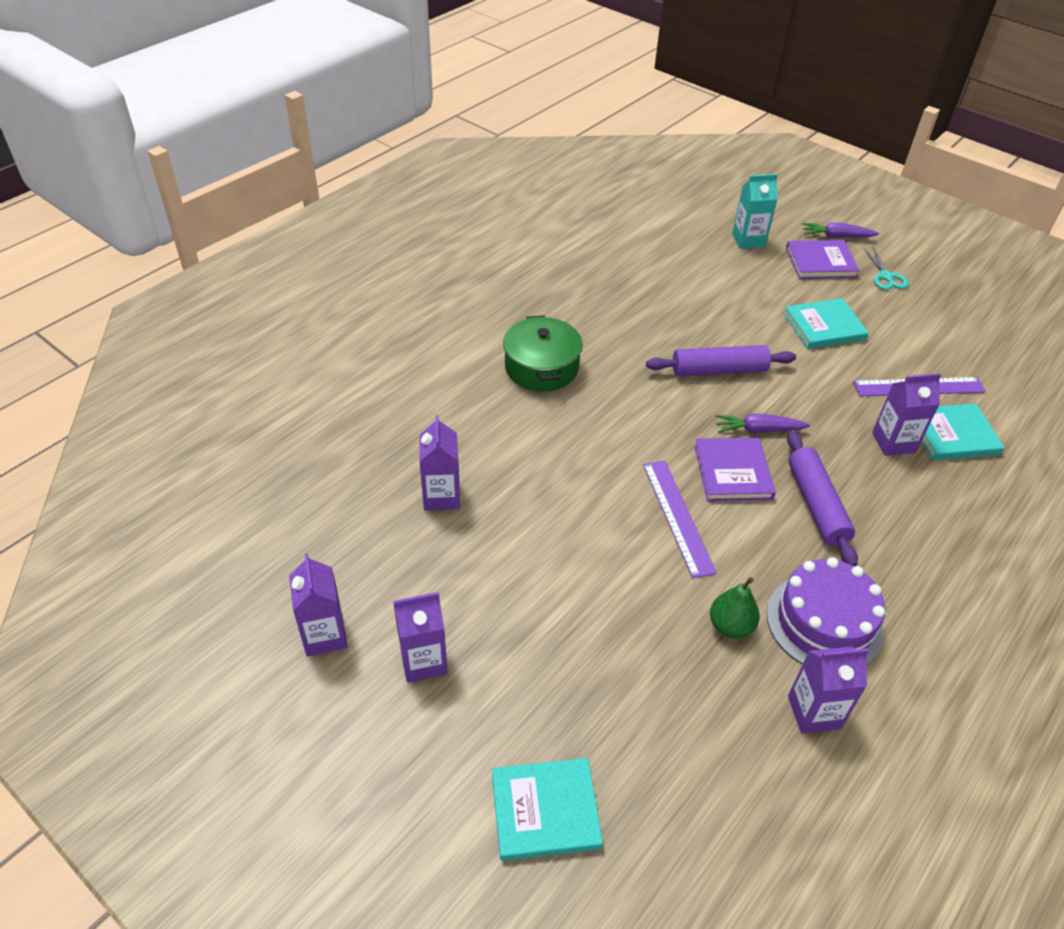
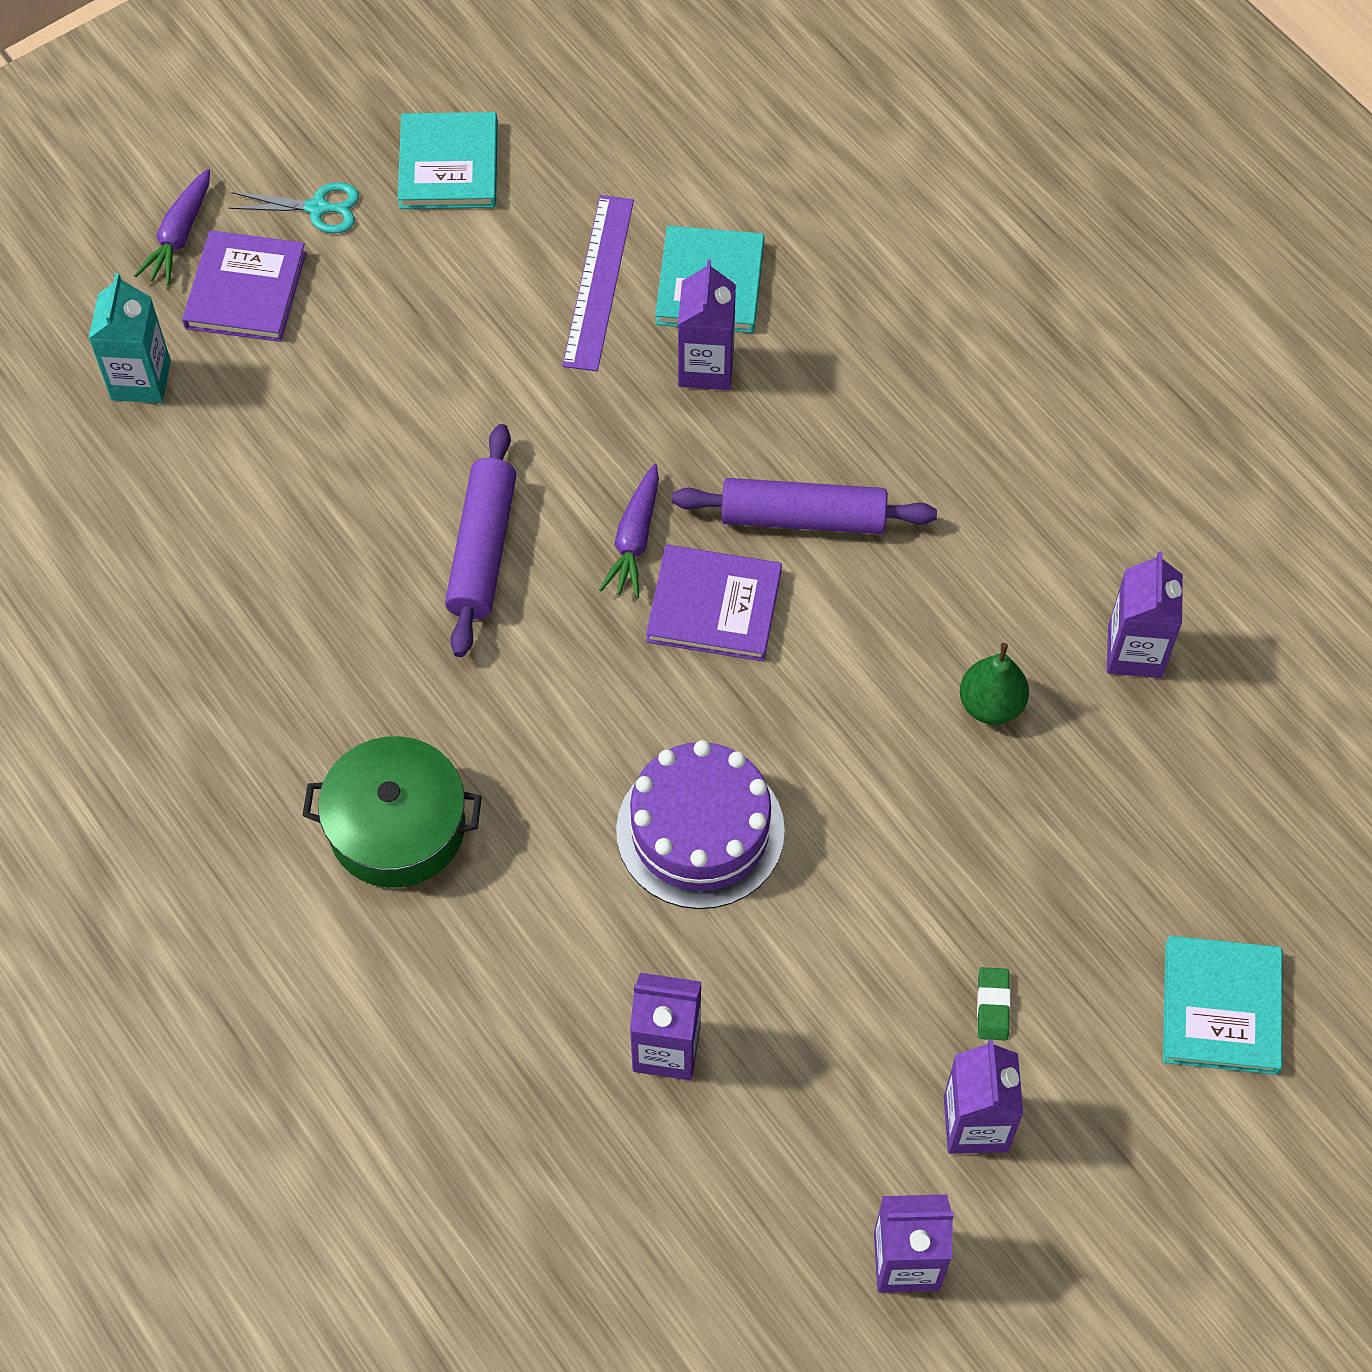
camera: 75 degrees left, 15 degrees up
purple ruler [643,460,717,578] -> none
purple cake [767,557,885,665] -> purple cake moved to [616,740,785,909]
turquoise book [784,298,869,349] -> turquoise book moved to [398,112,498,209]
none -> green eraser [977,967,1010,1040]

